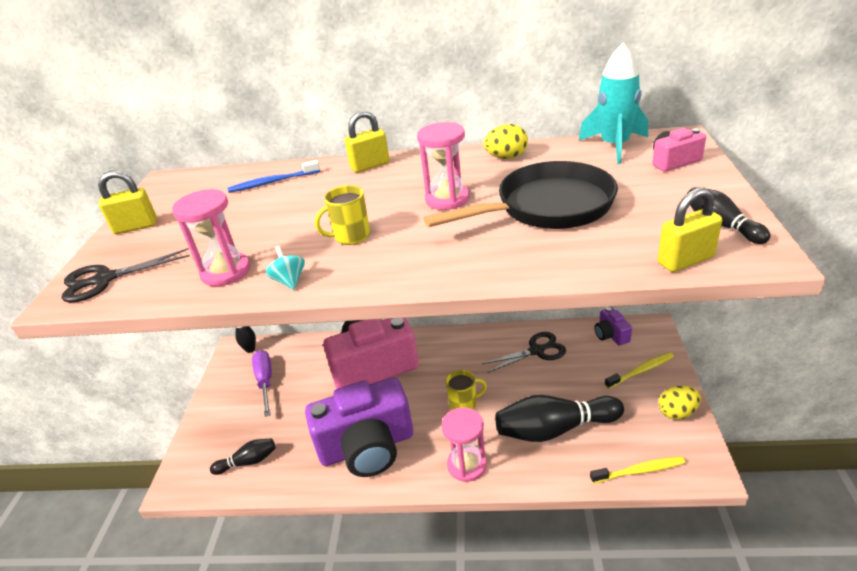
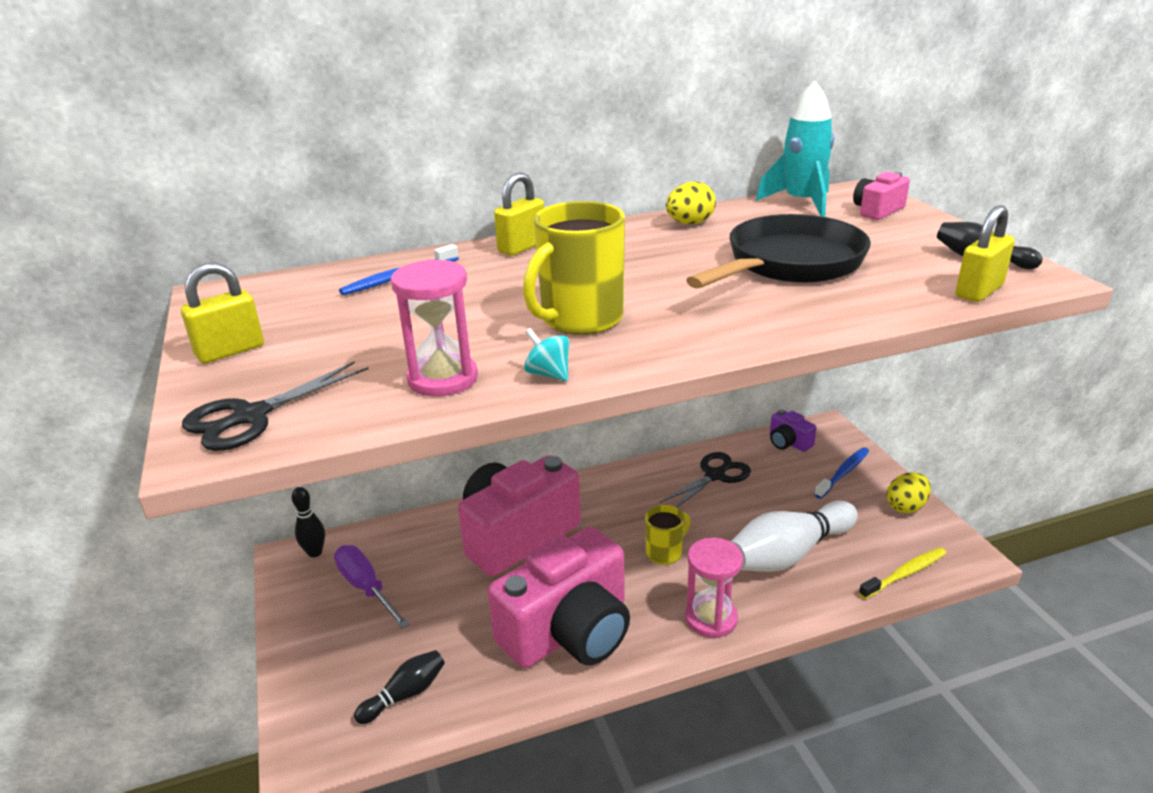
camera: 25 degrees left, 5 degrees down
purple camera [305,377,413,477] -> pink camera [488,527,630,668]
yellow mug [315,185,370,245] -> yellow mug [523,201,625,335], size x1.70
pink hourglass [417,122,470,210] -> none
black bowling pin [495,395,624,442] -> white bowling pin [730,500,858,572]
yellow toothbrush [605,352,674,389] -> blue toothbrush [814,447,869,499]

